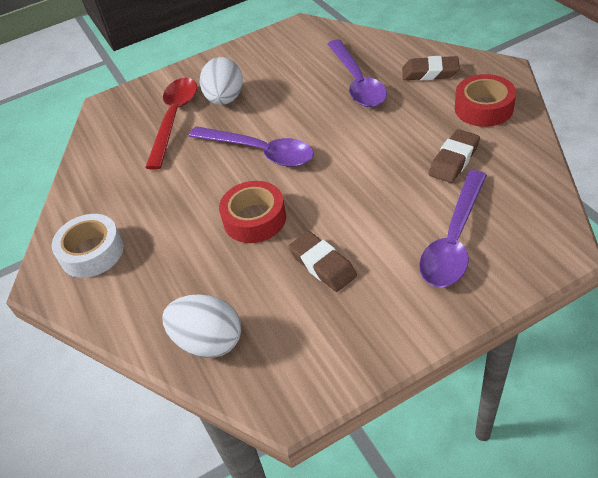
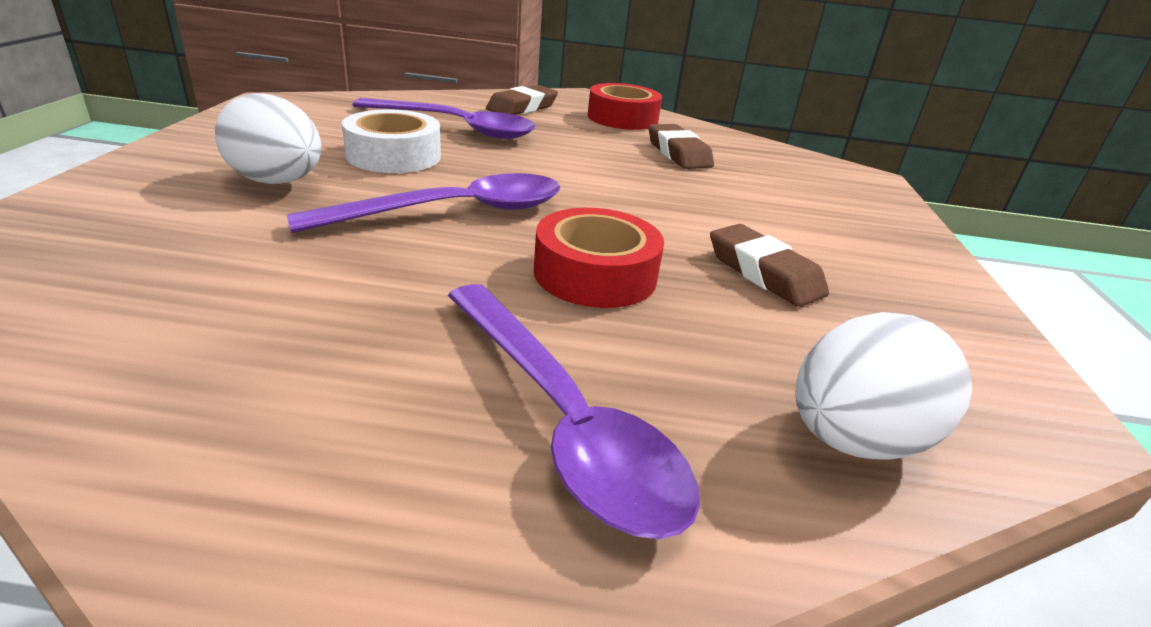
camera: 65 degrees left, 15 degrees down
white tape [52,214,124,278] -> white tape moved to [342,109,441,173]
red spoon [145,78,197,170] -> none
brown eraser [288,231,357,292] -> brown eraser turned 60 degrees clockwise [710,224,829,307]
purple spoon [419,170,487,287] -> purple spoon moved to [448,284,700,539]

